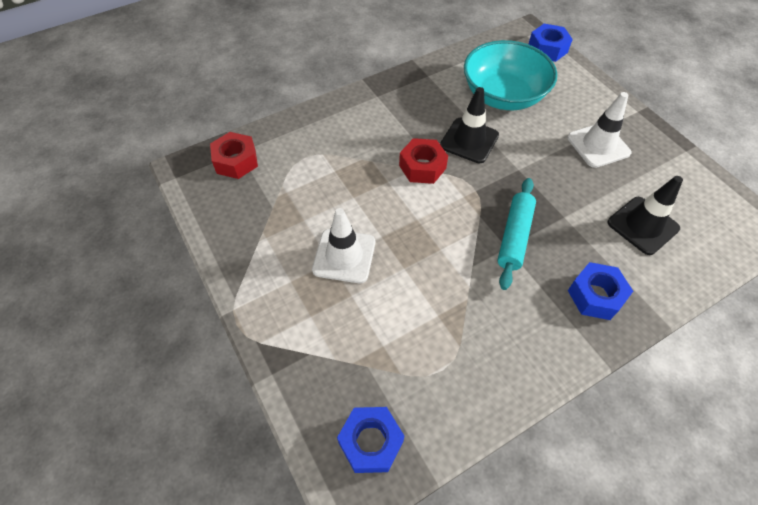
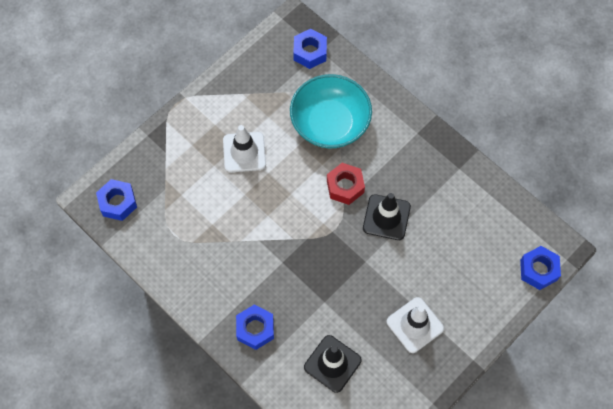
camera: 75 degrees right, 10 degrees up
red nut [210,132,258,179] -> blue nut [293,29,327,69]
turquoise bowl [464,40,557,110] -> turquoise bowl moved to [290,74,372,148]
turquoise rolling pin [497,178,536,290] -> none

